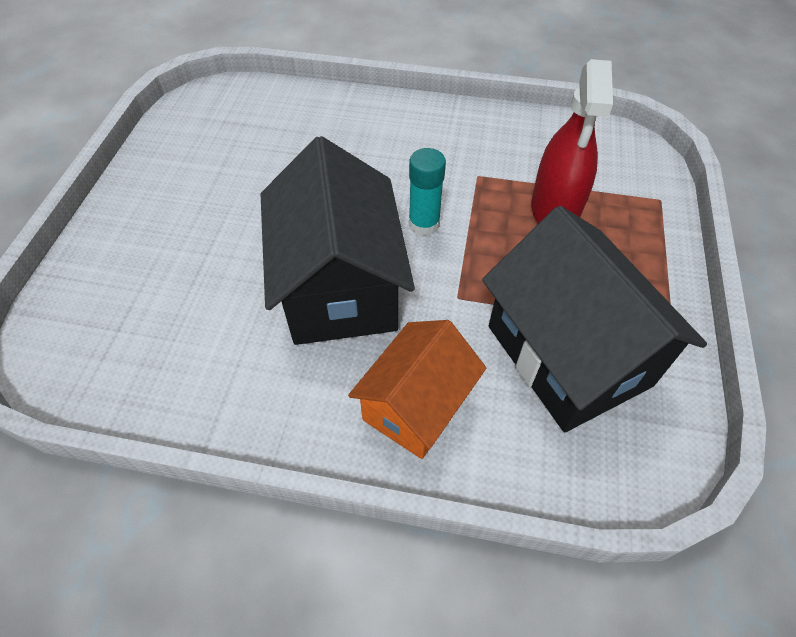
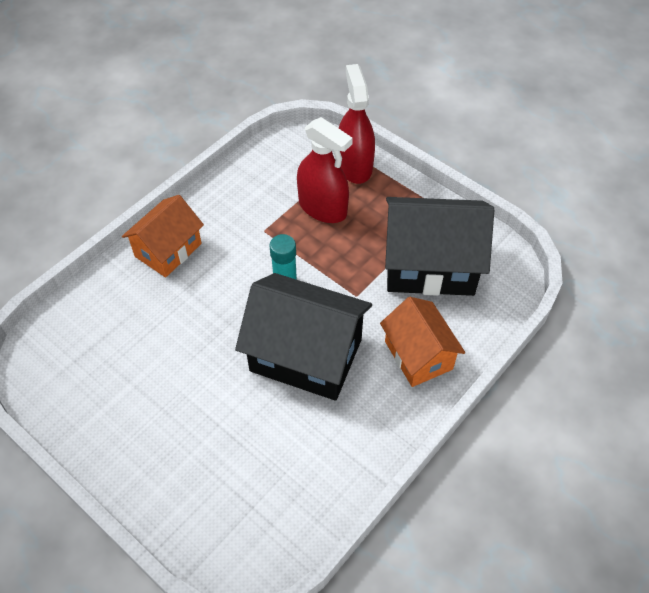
camera: 60 degrees left, 0 degrees up
none -> orange house [122,195,204,277]
none -> red spray bottle [339,64,375,184]

